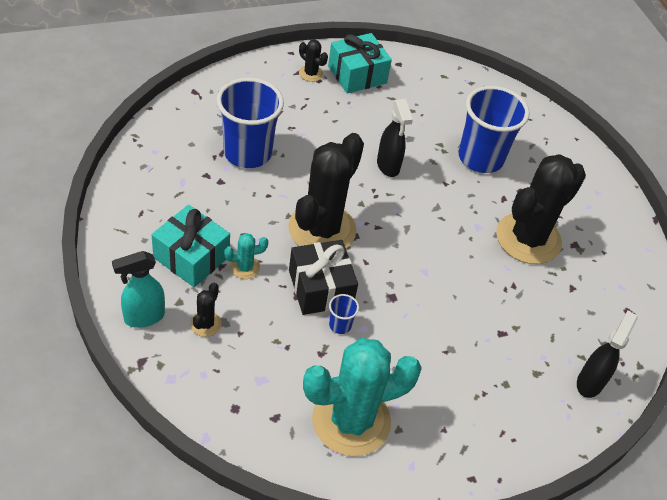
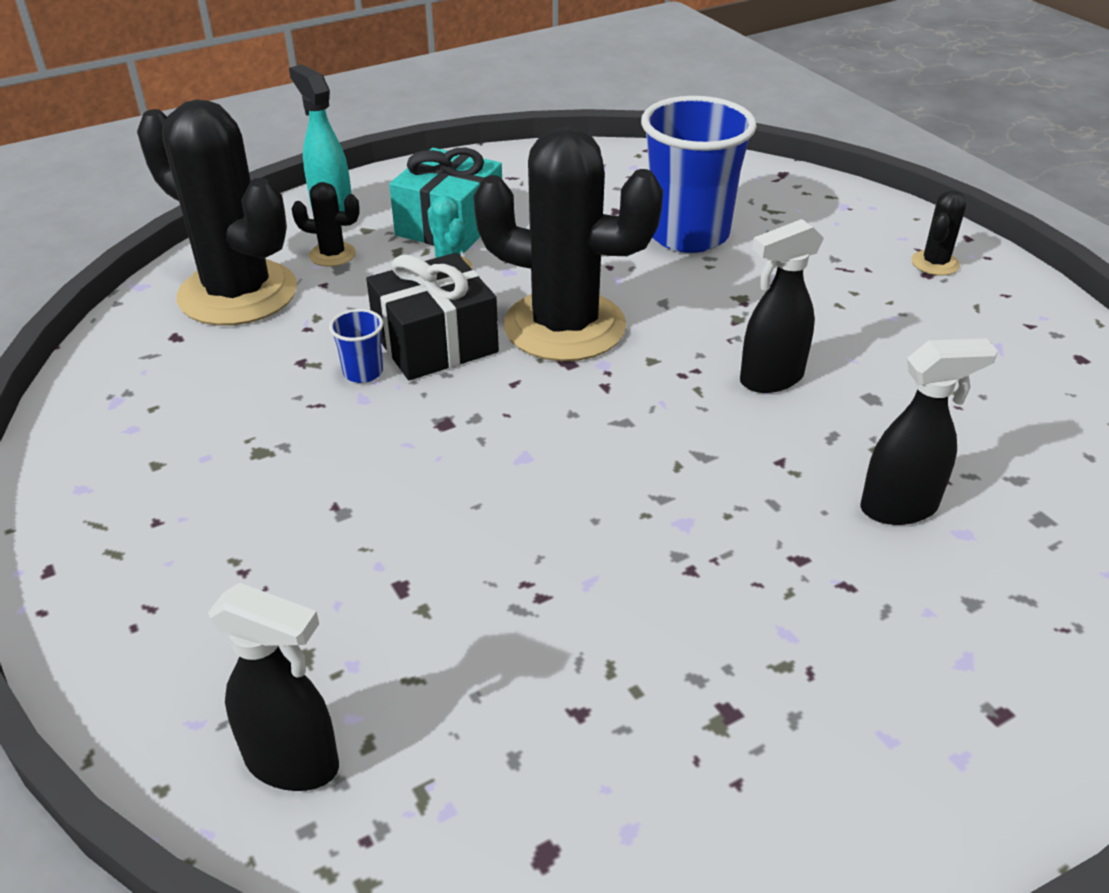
camera: 85 degrees right, 10 degrees down
turquoise cactus [303,338,422,456] -> none
turquoise gift [328,33,392,94] -> none
blue cup [458,86,530,173] -> black spray bottle [860,338,998,525]
black cactus [496,154,586,264] -> black cactus moved to [137,99,297,326]

